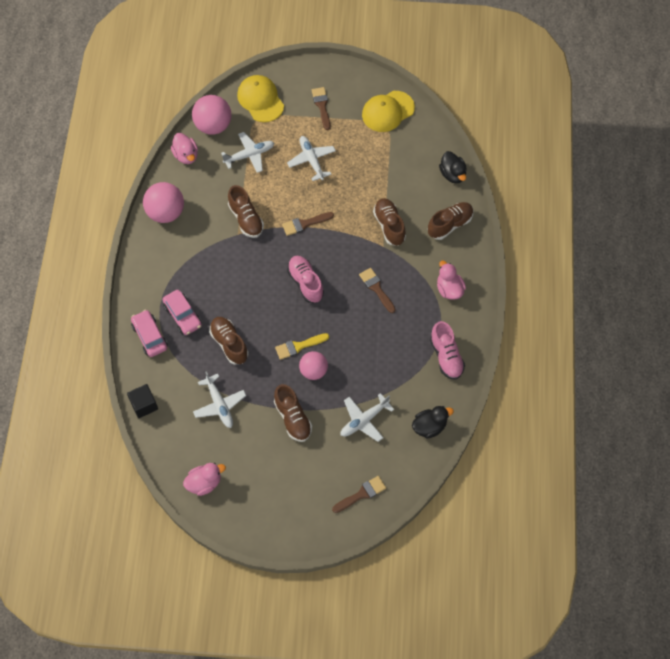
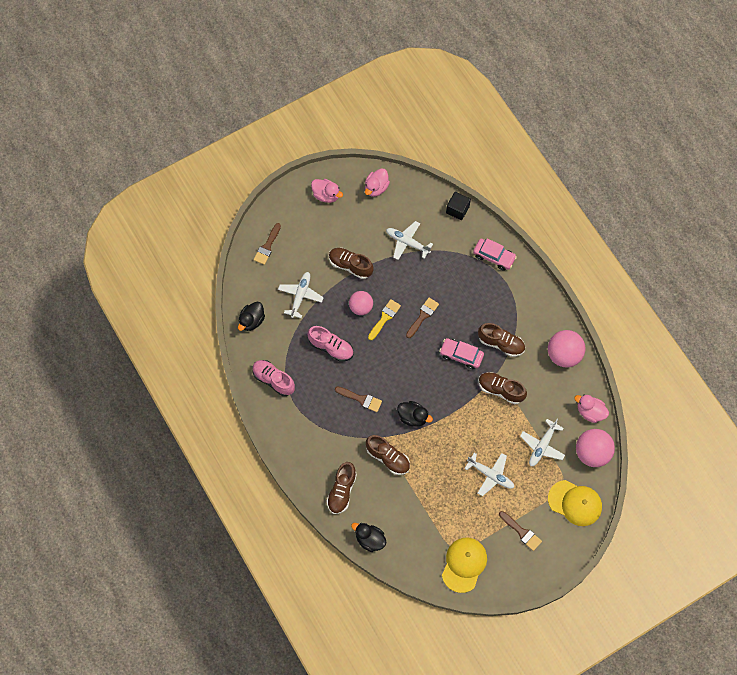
camera: 145 degrees right, 5 degrees up
pink car [163,290,202,335] -> pink car moved to [439,338,484,369]
brown shoe [209,317,249,365] -> brown shoe moved to [478,323,525,357]
brown brush [282,212,334,236] -> brown brush moved to [406,298,439,338]
pink shoe [287,256,324,303] -> pink shoe moved to [307,326,354,362]
pink duck [437,260,466,300] -> pink duck moved to [311,179,343,203]
none -> black duck [397,401,433,427]

